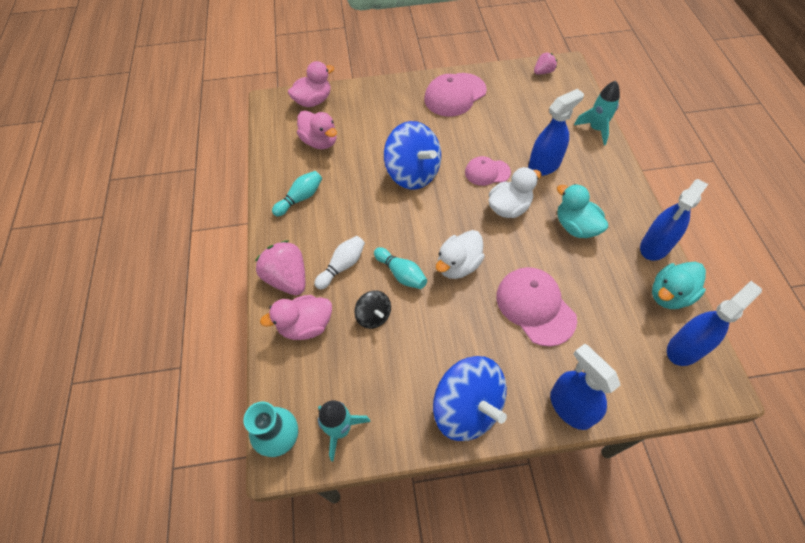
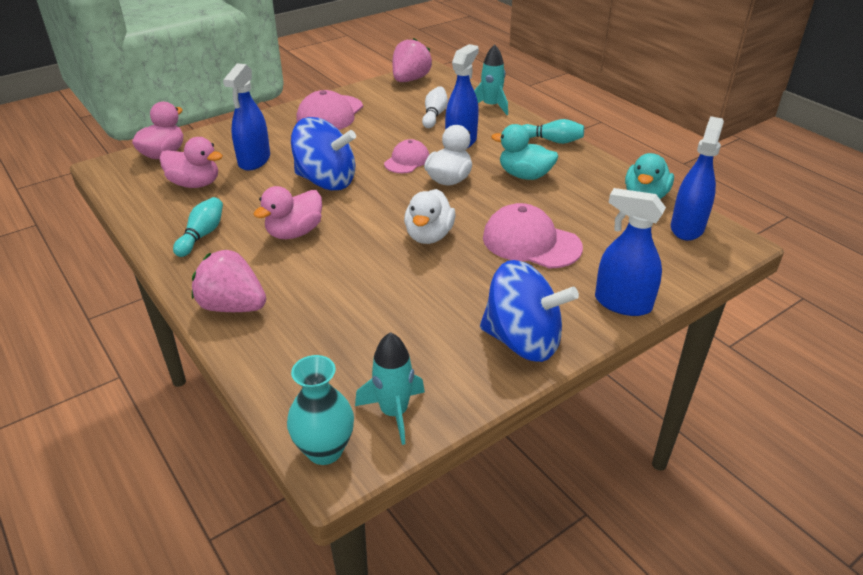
camera: 30 degrees left, 20 degrees down
pink duck [260,295,332,340] -> pink duck moved to [254,186,322,239]
white bowling pin [314,236,365,290] -> white bowling pin moved to [422,86,448,128]
black spinning top [355,290,391,329] -> none
turquoise bowling pin [374,247,427,289] -> turquoise bowling pin moved to [522,119,584,144]
pink cap [465,156,511,186] -> pink cap turned 150 degrees clockwise [384,139,429,173]
pink strawberry [534,52,557,75] -> pink strawberry [393,38,432,82], size x1.81
blue spray bottle [640,179,708,261] -> blue spray bottle moved to [223,63,270,171]

